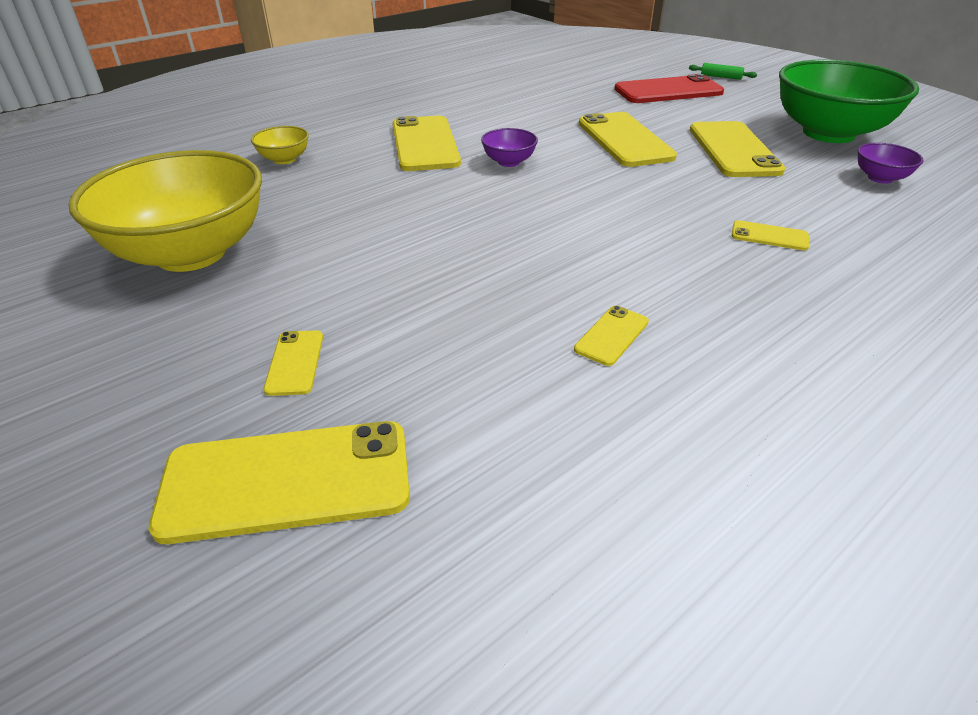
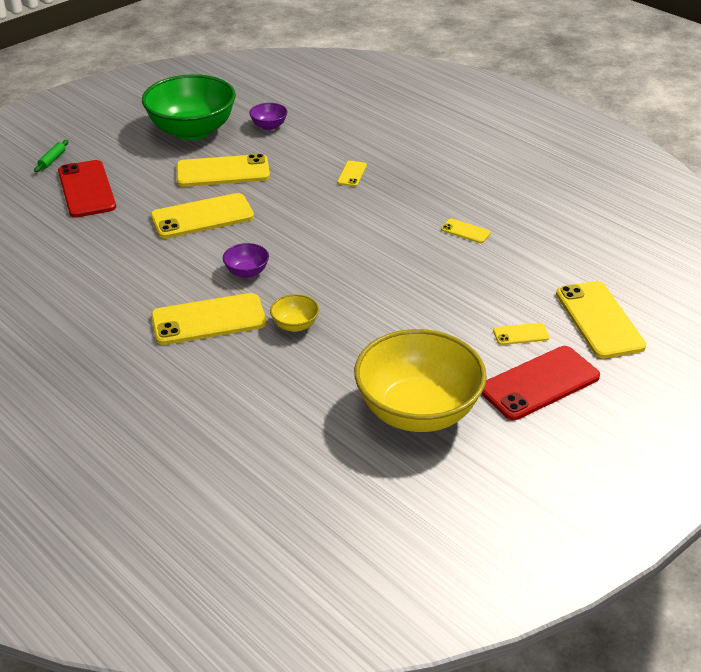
camera: 95 degrees left, 0 degrees up
yellow bowl [251,126,309,164] -> yellow bowl moved to [270,294,319,332]
none -> red phone [482,346,600,420]

